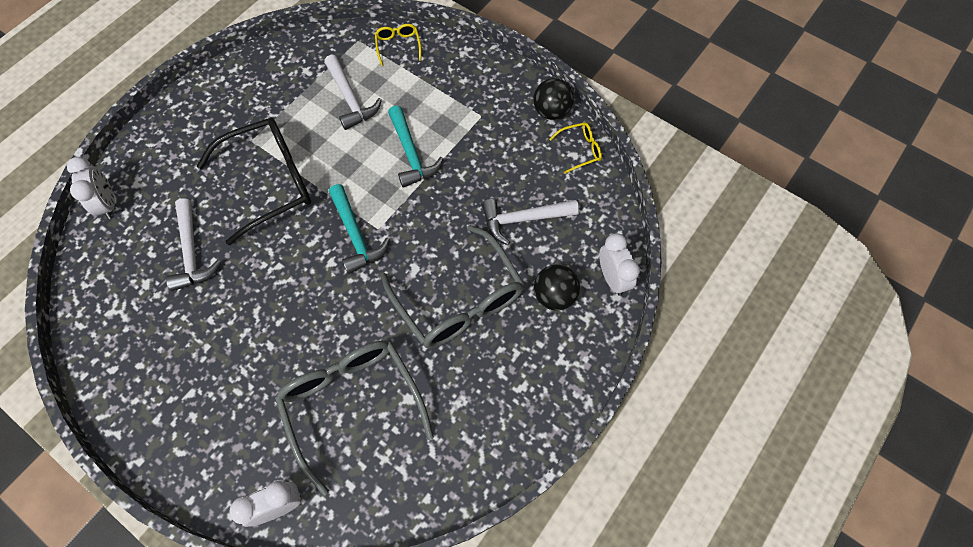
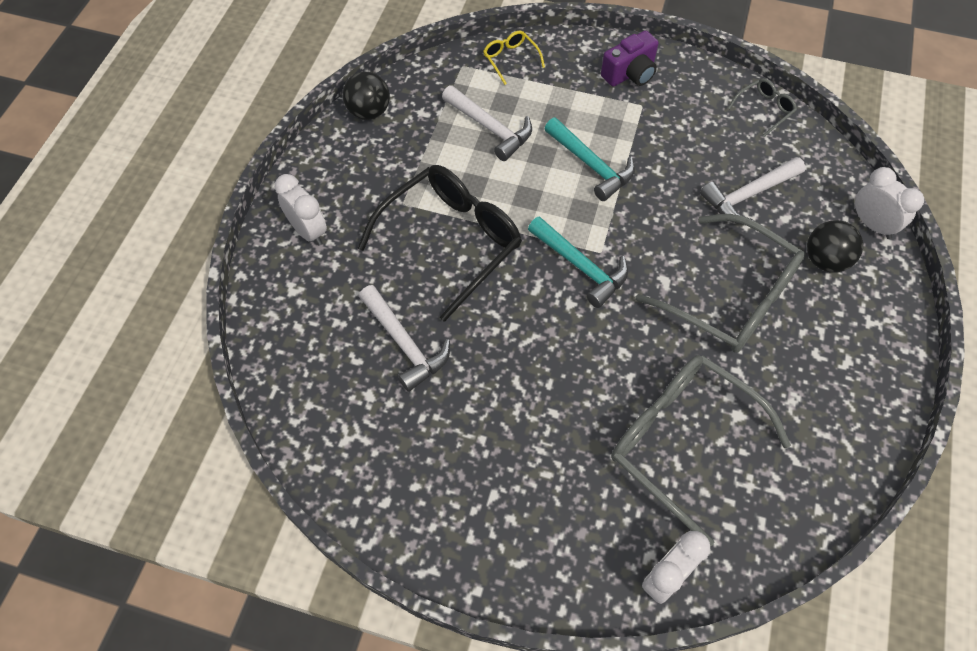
camera: 20 degrees left, 5 degrees down
white clock [67,157,115,219] -> white clock moved to [275,174,327,245]
black ball [533,78,574,120] -> black ball moved to [343,72,390,120]
yellow glasses [549,123,602,174] -> grey glasses [728,78,797,137]
none -> purple camera [601,30,659,87]

